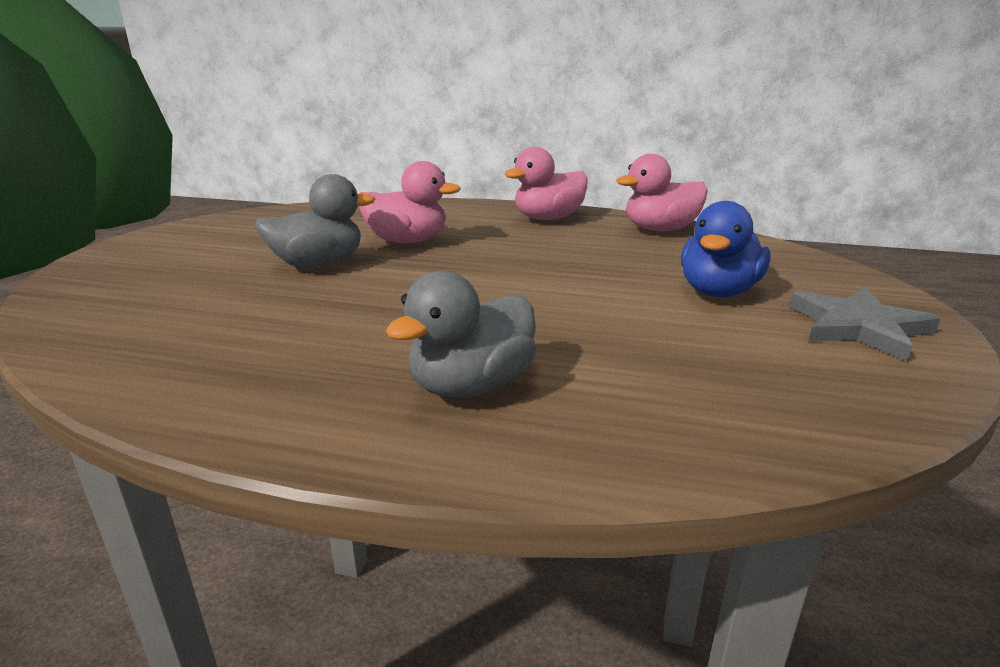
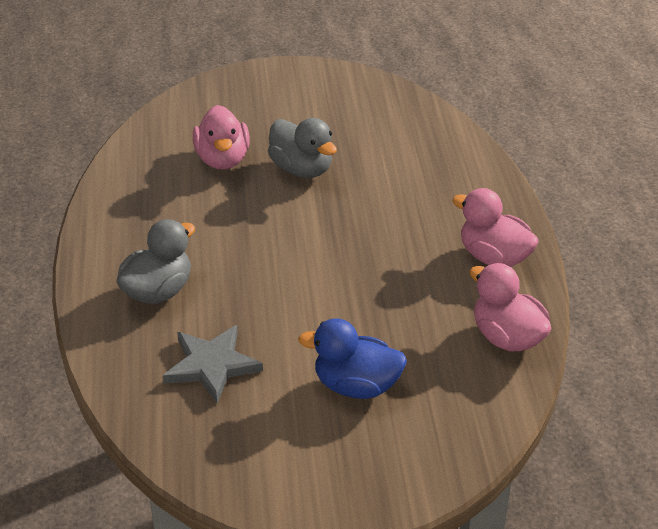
camera: 70 degrees right, 15 degrees up
pink duck [359,161,460,243] -> pink duck moved to [193,105,250,170]
grey duck [386,270,536,398] -> grey duck turned 105 degrees clockwise [117,219,195,304]
grey star [790,287,940,361] -> grey star moved to [163,325,263,404]

